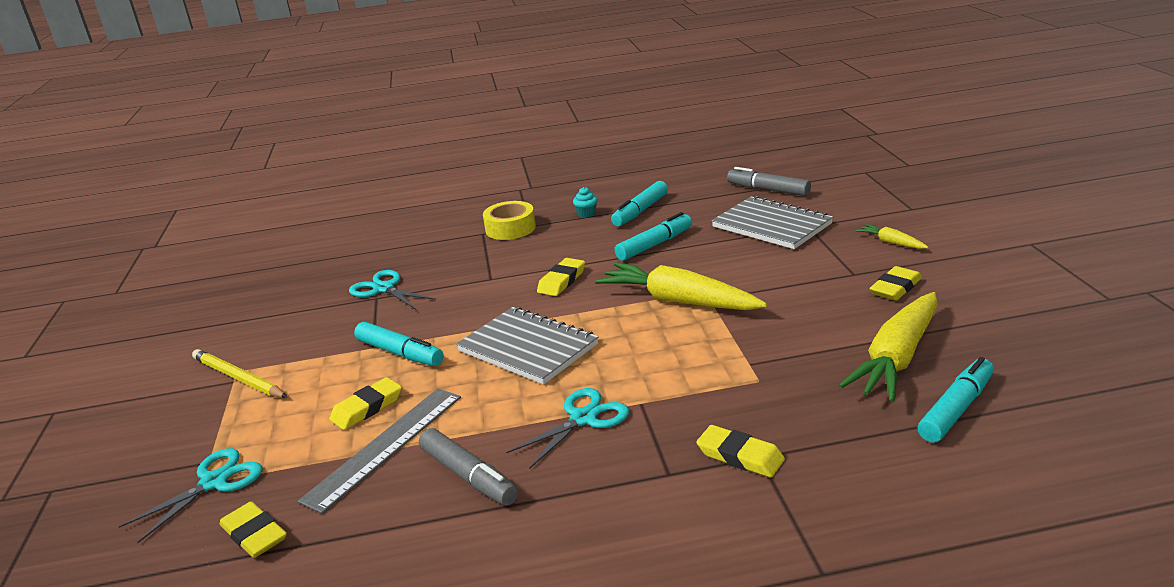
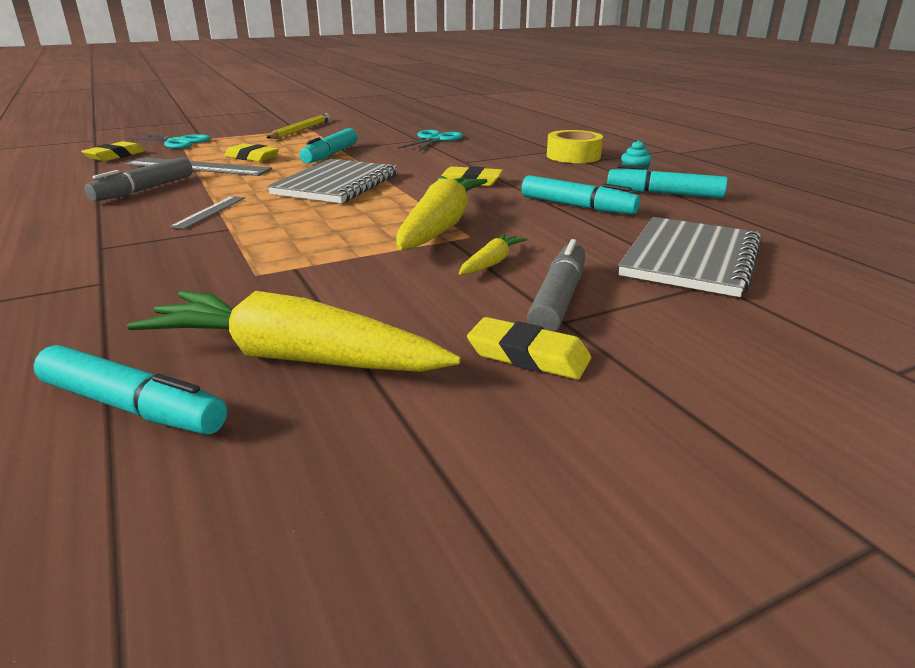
camera: 70 degrees right, 0 degrees up
turquoise scissors [506,388,629,469] -> grey ruler [169,196,245,229]
yellow eraser [696,425,785,477] -> none
grey marker [727,167,811,196] -> grey marker moved to [527,239,585,332]
yellow carrot [856,224,928,249] -> yellow carrot moved to [459,234,528,275]

